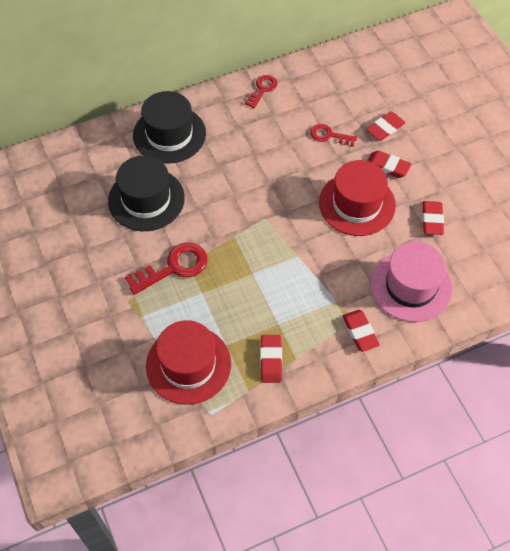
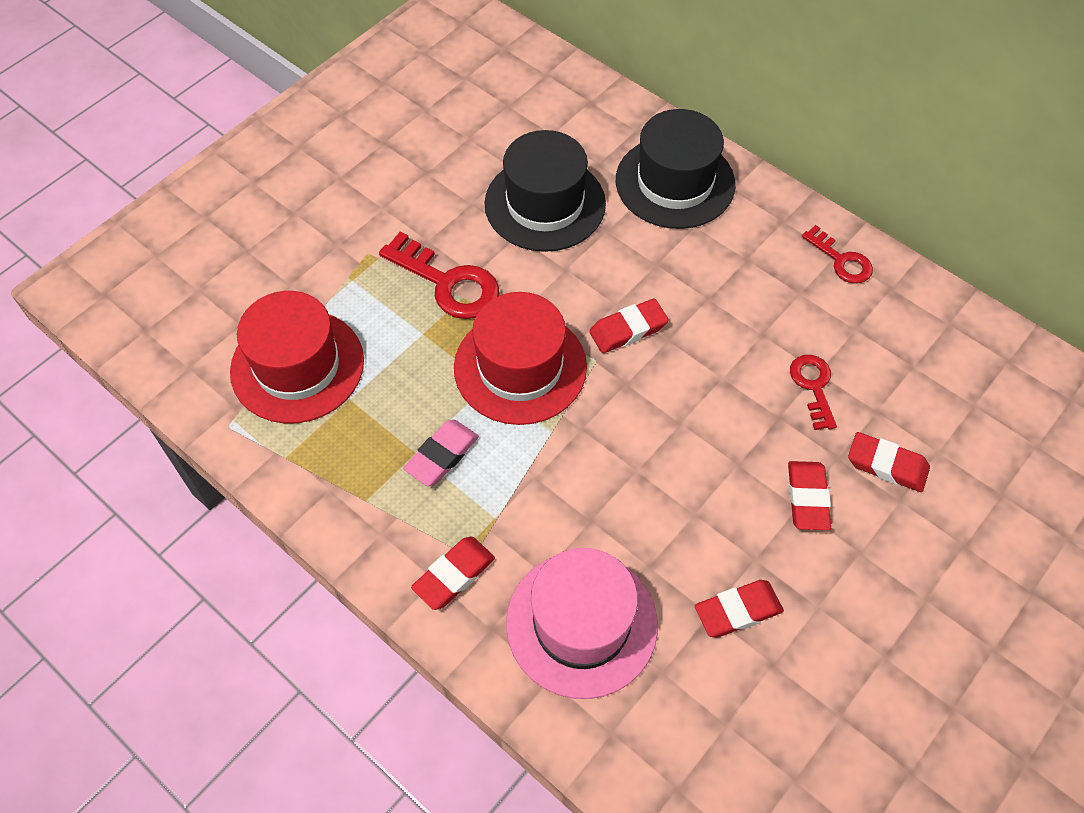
camera: 65 degrees right, 0 degrees up
red key [245,75,277,108] -> red key turned 45 degrees clockwise [802,225,873,284]
red eraser [260,335,282,383] -> red eraser moved to [589,298,669,353]
red hat [319,160,396,236] -> red hat moved to [454,292,587,425]
none -> pink eraser [404,420,479,486]

